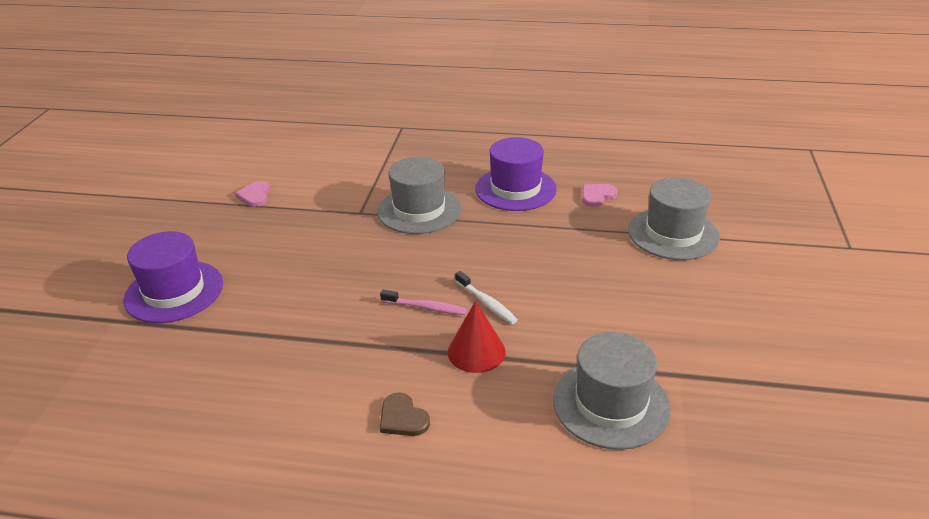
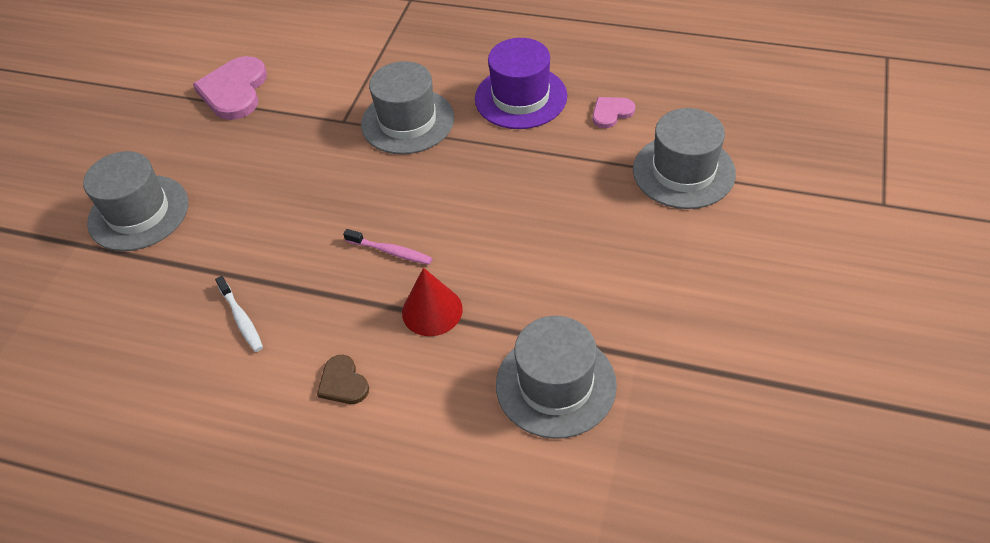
camera: 10 degrees right, 15 degrees up
purple hat [124,231,223,323] -> grey hat [83,151,188,251]
pink heart [235,181,270,207] -> pink heart [193,56,267,120], size x1.89
white toothbrush [455,271,518,324] -> white toothbrush moved to [215,276,263,352]

